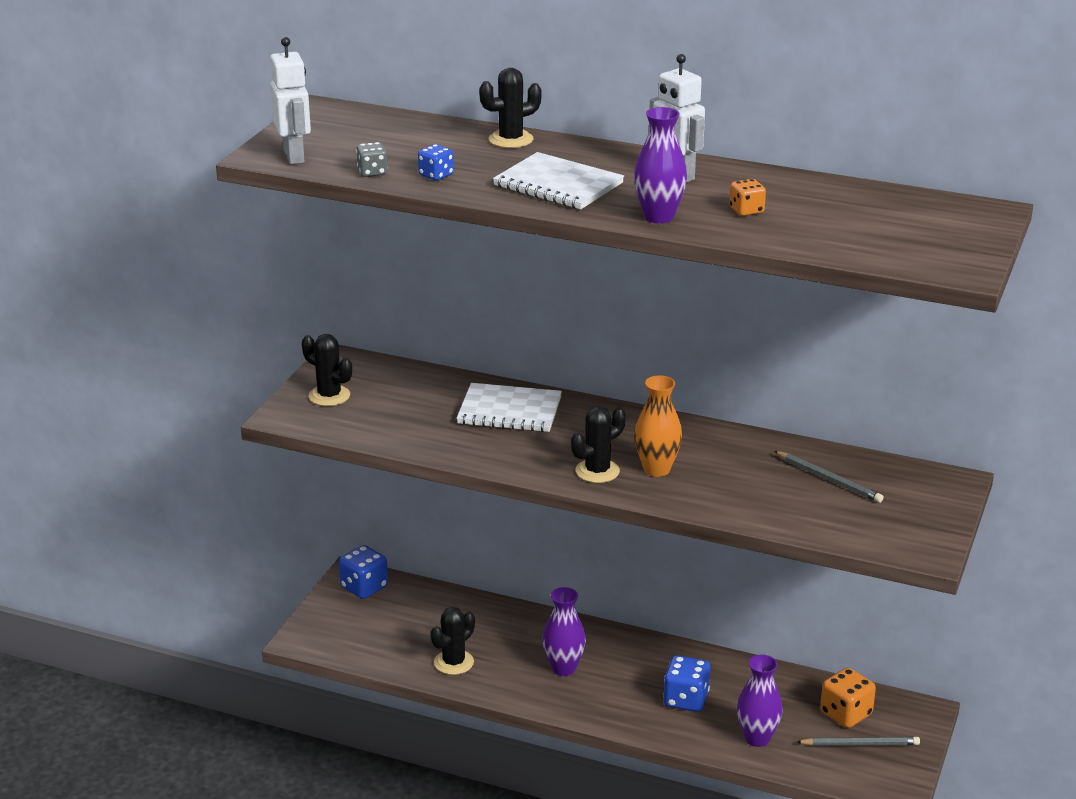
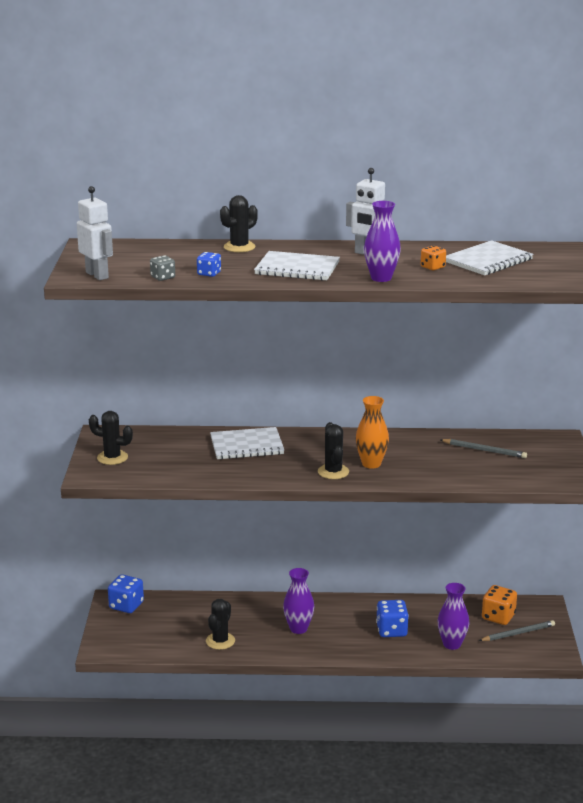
camera: 20 degrees left, 5 degrees down
black cactus [571,406,626,483] -> black cactus turned 45 degrees counterclockwise [318,422,349,479]
none -> white notebook [446,240,533,275]

